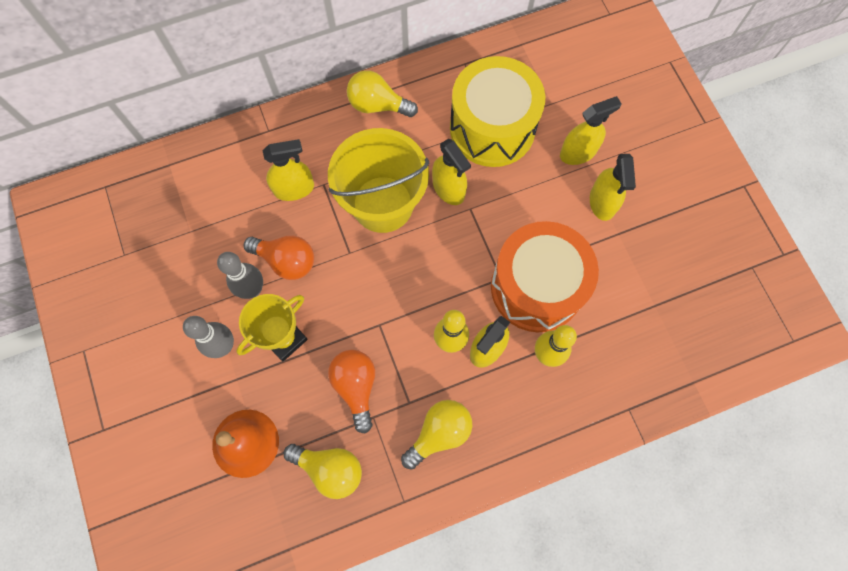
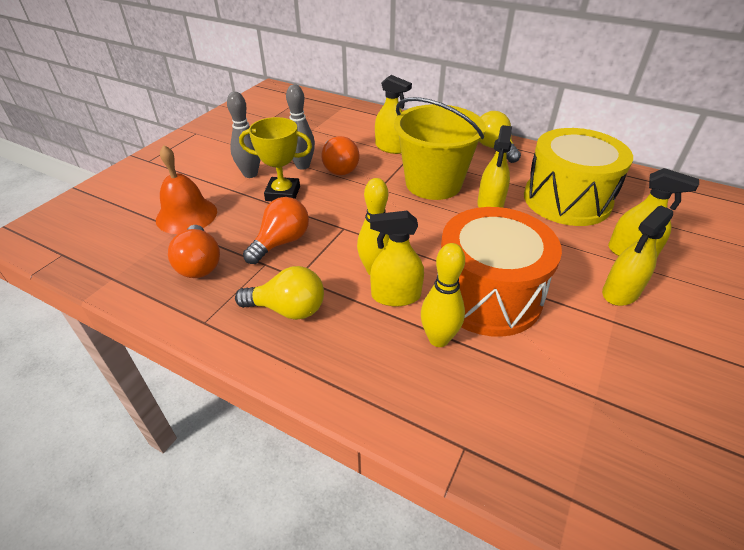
camera: 50 degrees right, 30 degrees down
yellow light bulb [284,444,362,499] -> orange light bulb [168,225,220,278]

